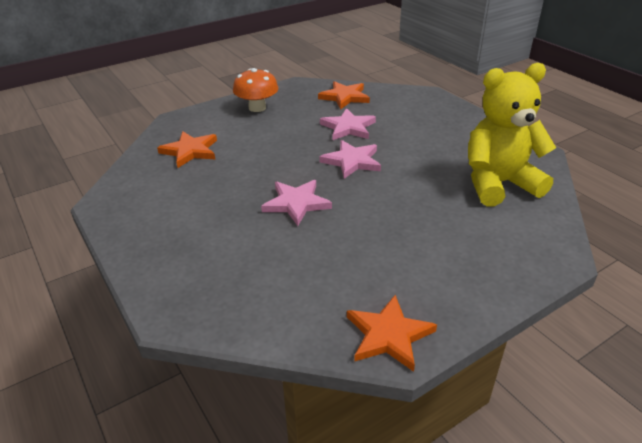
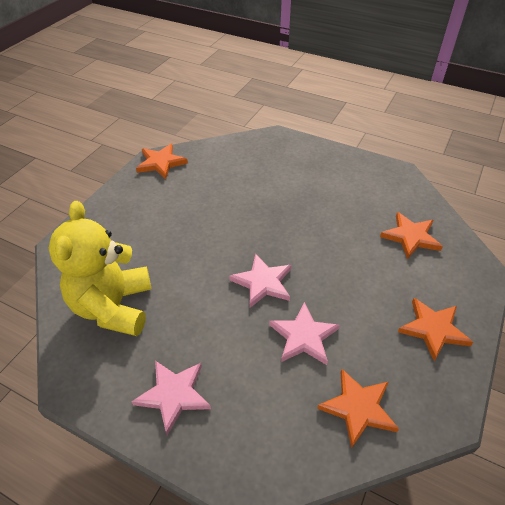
camera: 150 degrees right, 10 degrees up
orange mushroom [233,68,278,112] -> orange star [398,298,473,361]
pink star [261,180,332,226] -> pink star moved to [131,361,211,435]
yellow teddy bear [468,63,556,206] -> yellow teddy bear turned 135 degrees clockwise [49,201,151,336]

